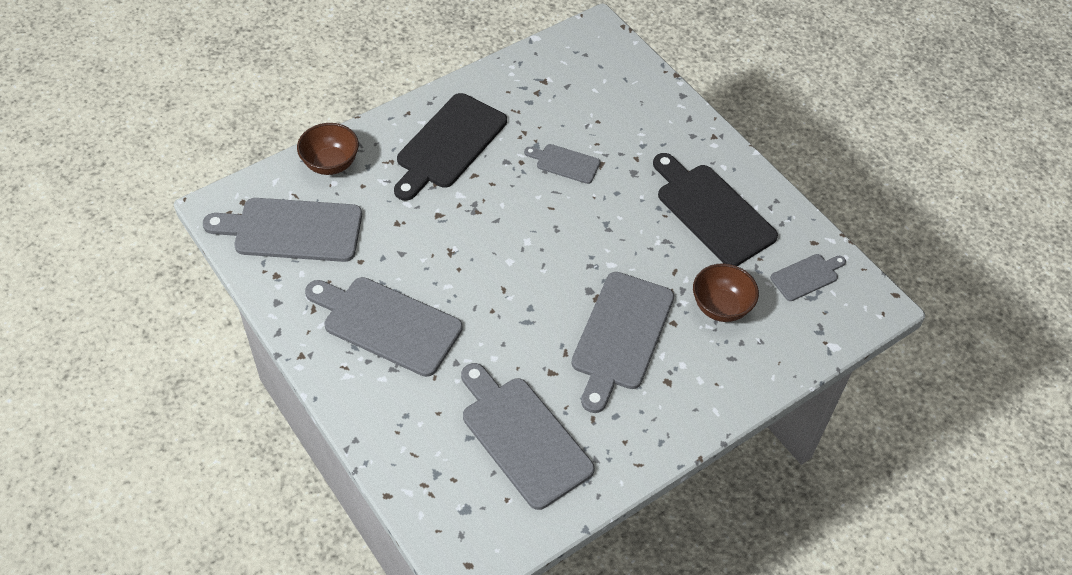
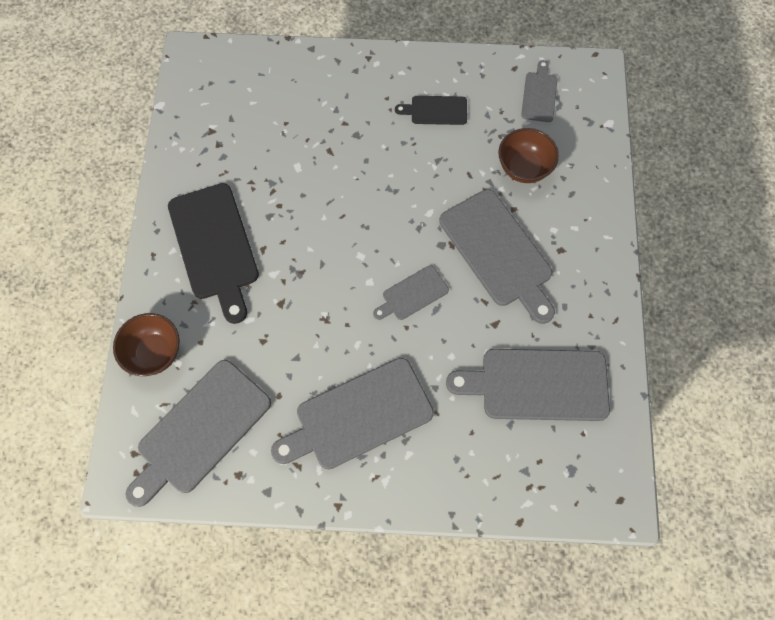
camera: 50 degrees left, 15 degrees up
grey cutting board [524,144,600,184] -> grey cutting board moved to [373,265,449,320]
black cutting board [653,153,778,266] -> black cutting board [395,96,467,125], size x0.51

